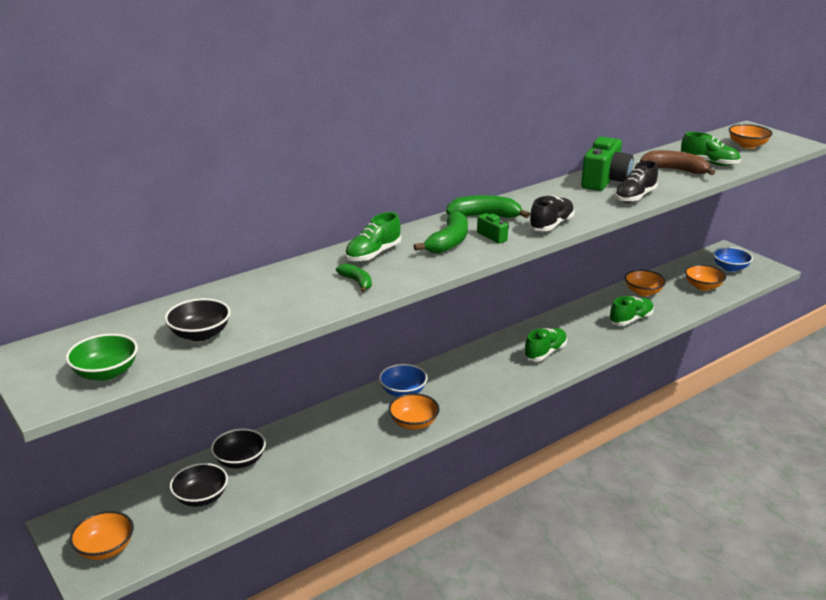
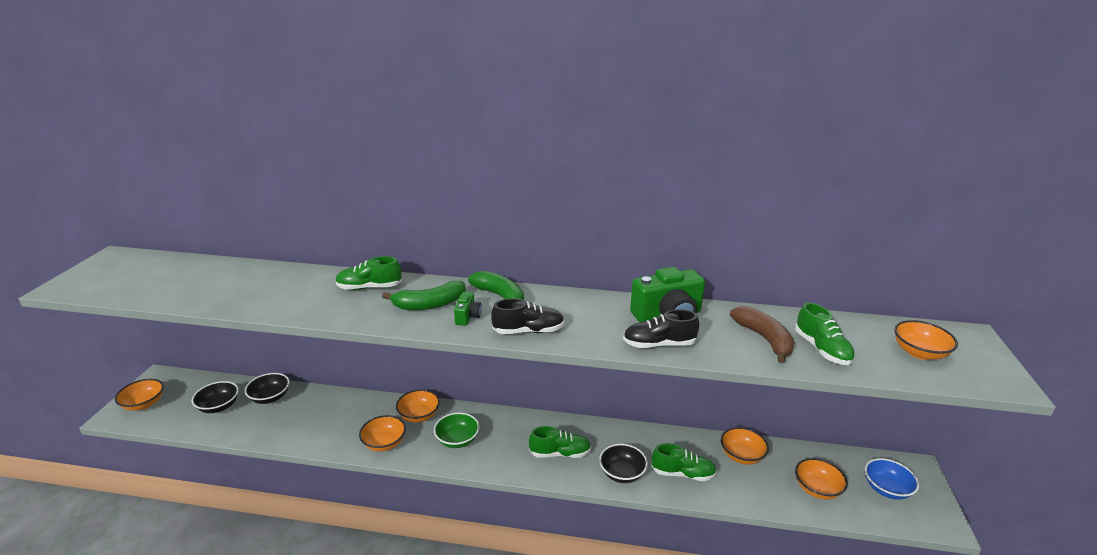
camera: 45 degrees right, 0 degrees up
green bowl [66,334,138,381] -> green bowl moved to [434,412,480,448]
black bowl [165,298,231,341] -> black bowl moved to [599,444,648,483]
green banana [336,264,372,293] -> none
blue bowl [379,364,428,397] -> orange bowl [396,389,440,422]

